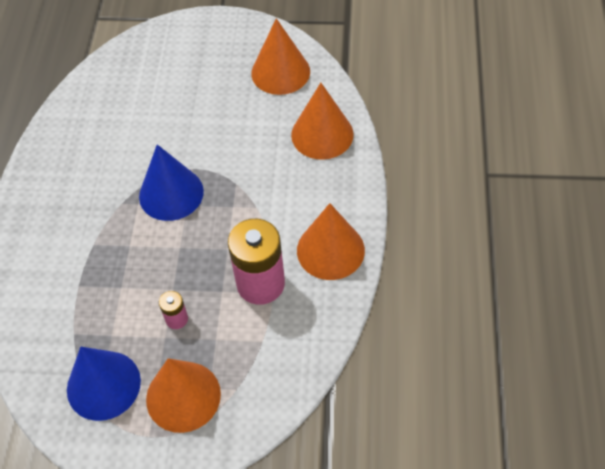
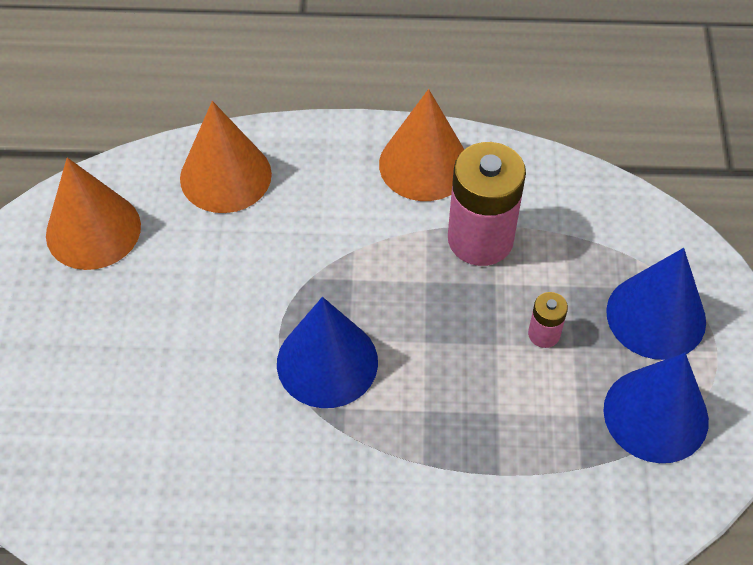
camera: 95 degrees left, 0 degrees up
orange cone [146,358,221,433] -> blue cone [606,248,706,360]

